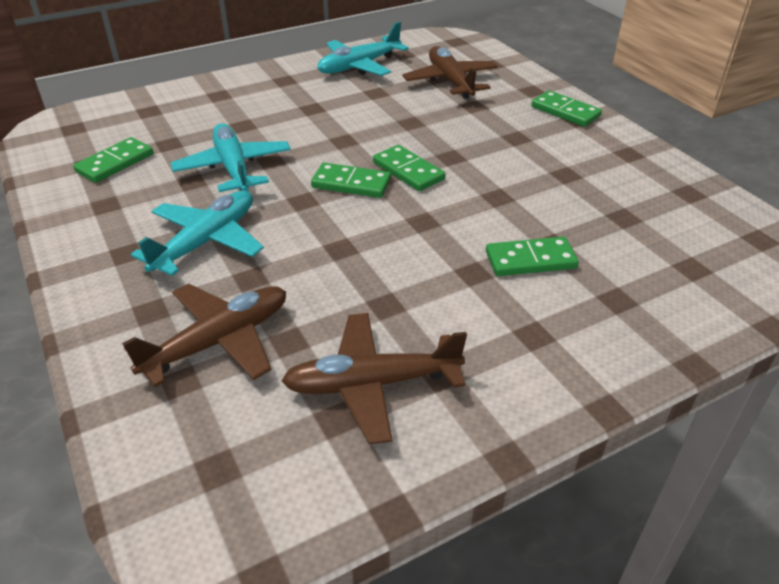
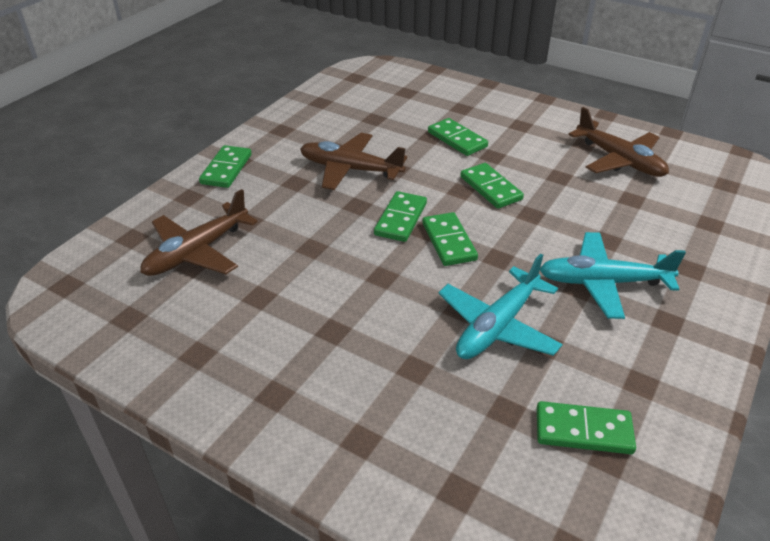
camera: 120 degrees left, 0 degrees up
brown plane [122,284,286,387] -> brown plane moved to [300,133,407,190]
turquoise plane [317,22,409,76] -> none
none -> green domino [460,163,524,209]

